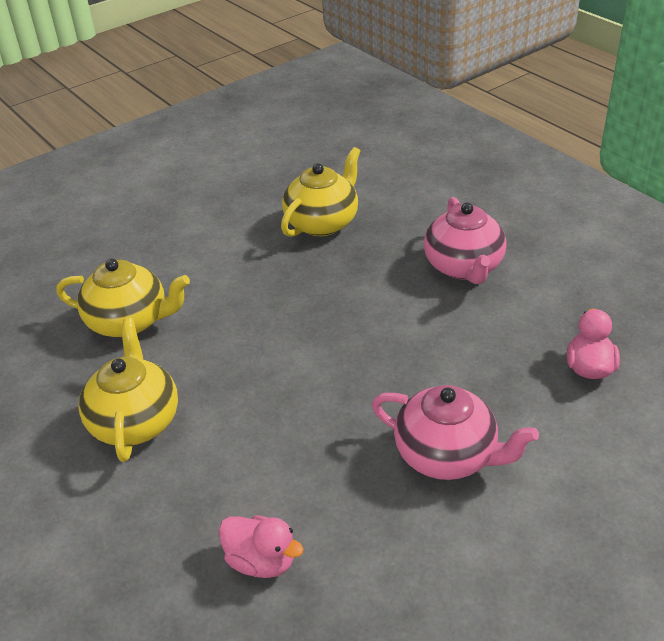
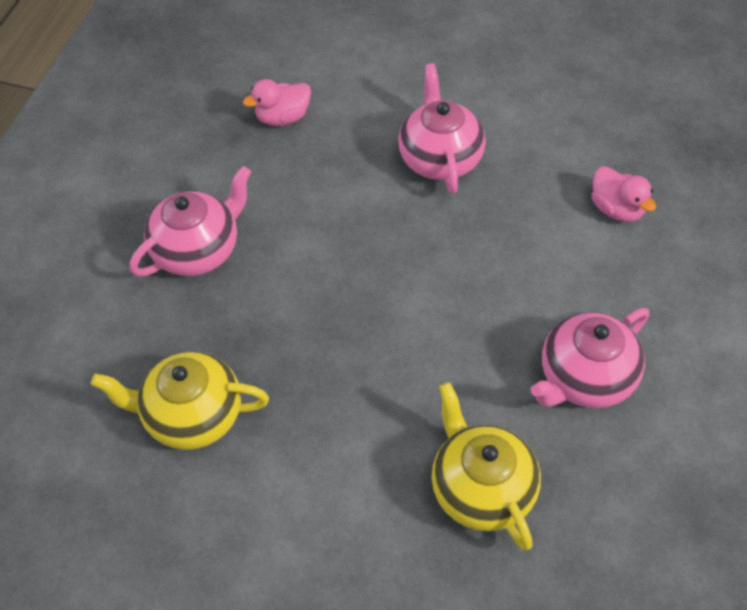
camera: 125 degrees left, 15 degrees up
yellow teapot [79,318,178,462] -> pink teapot [531,308,649,408]
pink duck [219,515,304,578] -> pink duck turned 150 degrees clockwise [591,166,656,222]

